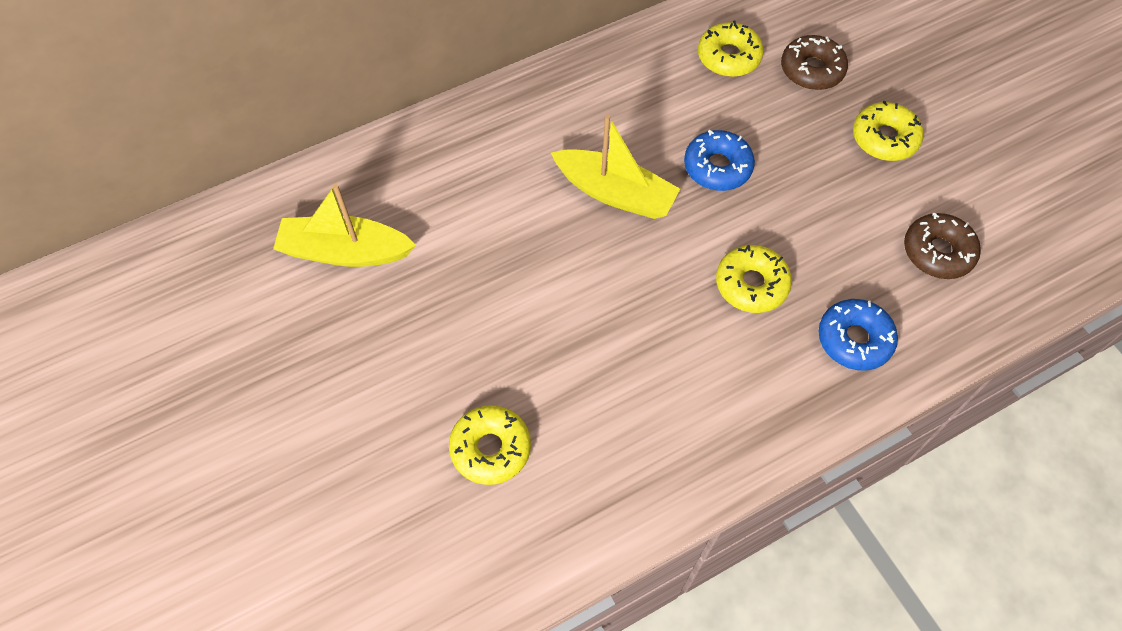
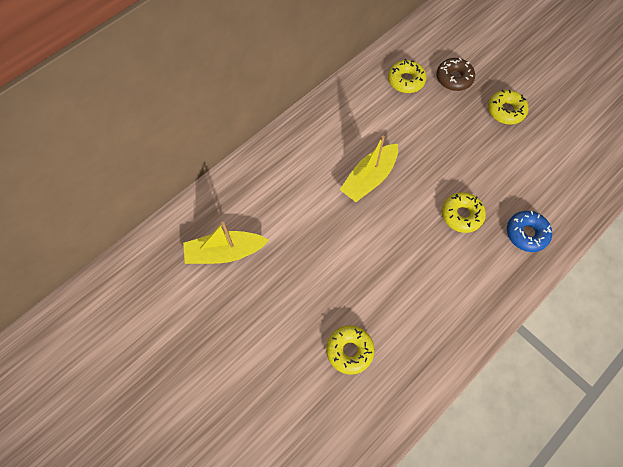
camera: 15 degrees left, 5 degrees up
yellow boat [551,114,680,219] -> yellow boat turned 120 degrees clockwise [339,135,398,202]
blue donut [684,130,755,191] -> none
brown donut [904,213,981,279] -> none

